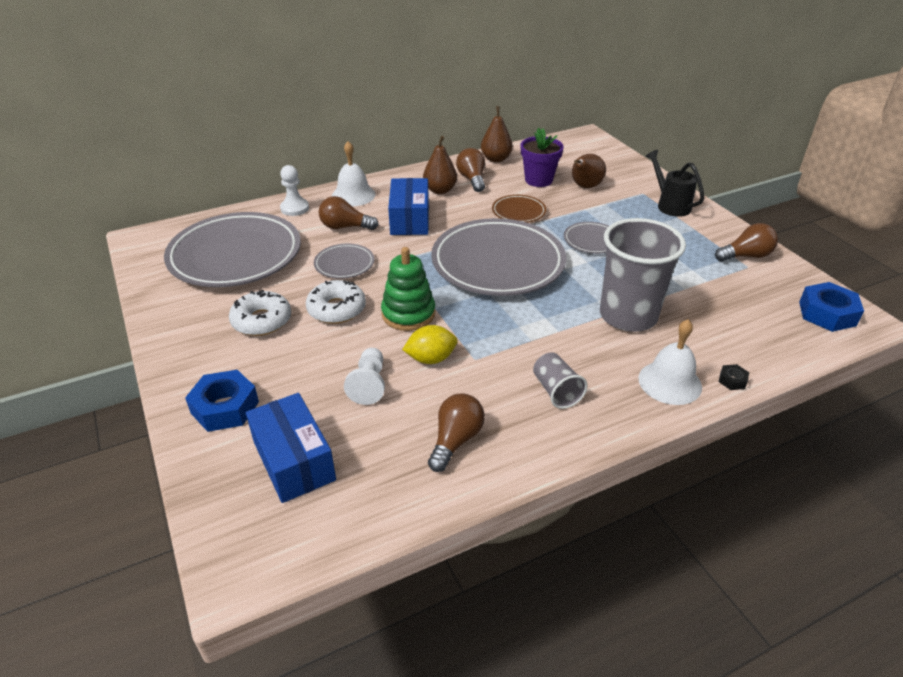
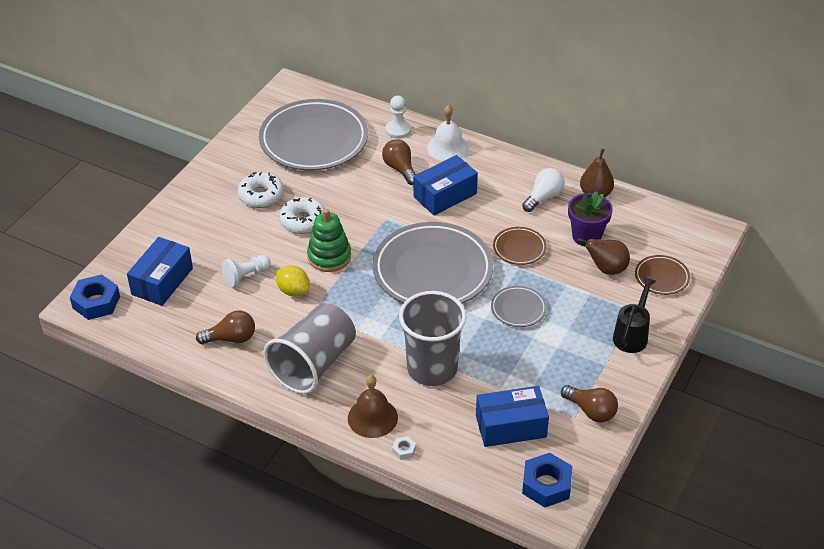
camera: 55 degrees right, 5 degrees up
blue nut [185,370,259,432] -> blue nut moved to [70,274,120,320]
grey plate [314,244,374,279] -> none
brown pear [423,136,457,194] -> none
brown light bulb [456,148,485,192] -> white light bulb [522,168,564,212]
grey cup [533,352,588,409] -> grey cup [264,303,356,394], size x2.11
white bell [638,319,702,405] -> brown bell [348,375,398,438]
black nut [719,364,749,390] -> white nut [392,436,416,460]
none -> blue box [476,386,549,447]
none -> brown plate [635,255,690,295]

